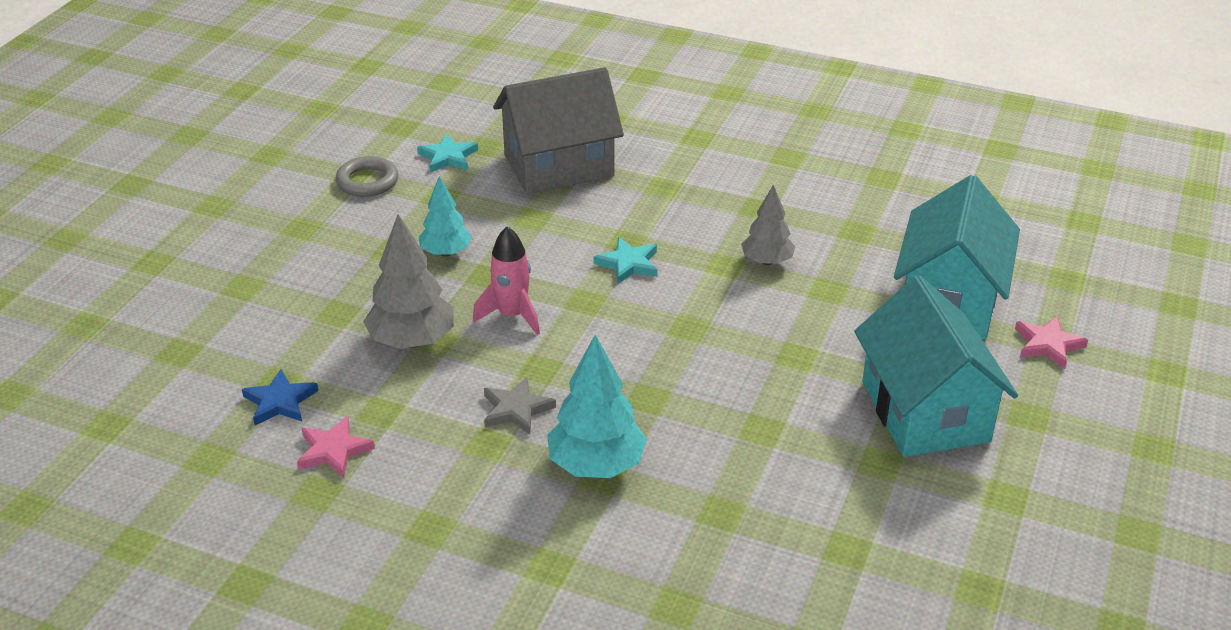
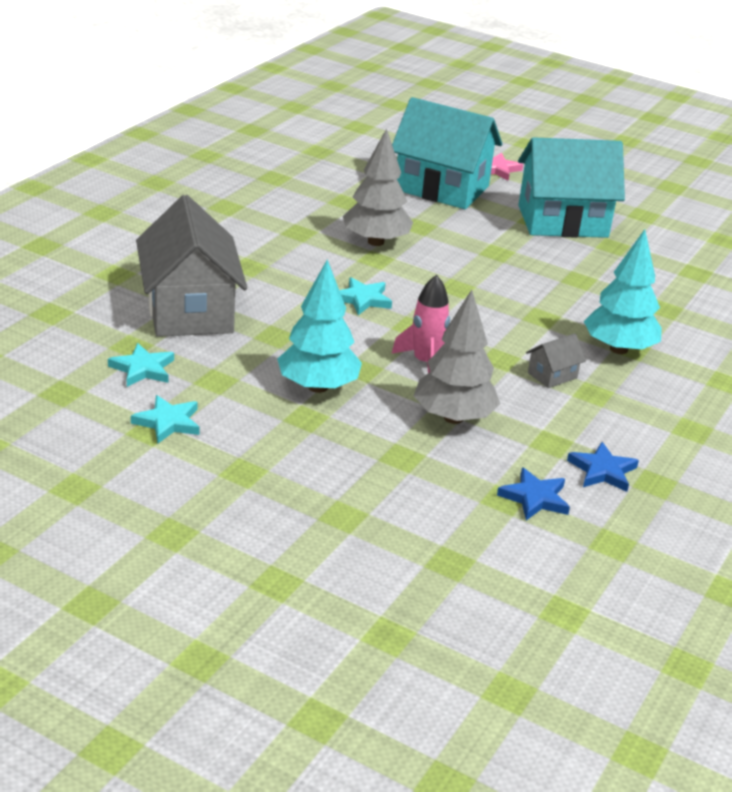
camera: 85 degrees left, 5 degrees down
pink star [297,416,375,478] -> blue star [567,442,639,492]
grey ring [335,156,398,197] -> turquoise star [131,395,200,443]
turquoise tree [419,176,472,256] -> turquoise tree [277,259,362,393], size x1.57
grey star [484,377,556,435] -> grey house [526,333,586,388]
grey tree [741,184,795,265] -> grey tree [343,128,413,246], size x1.57

